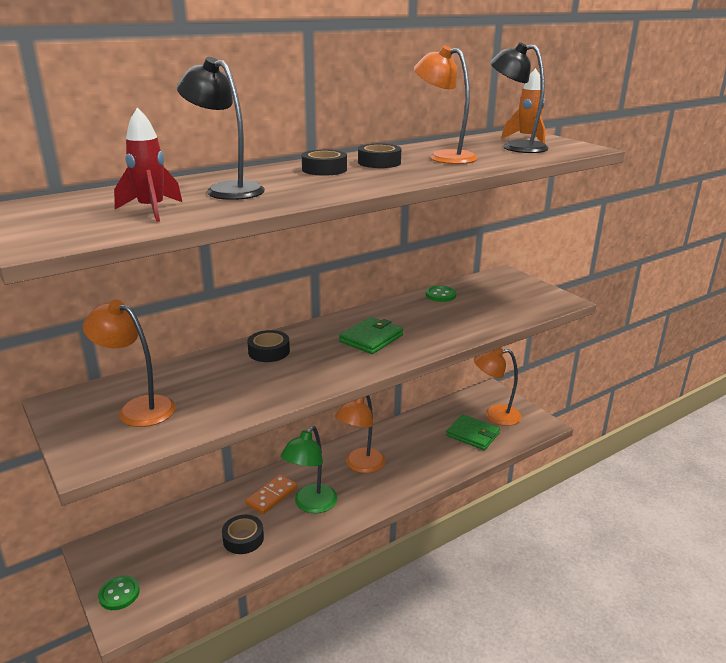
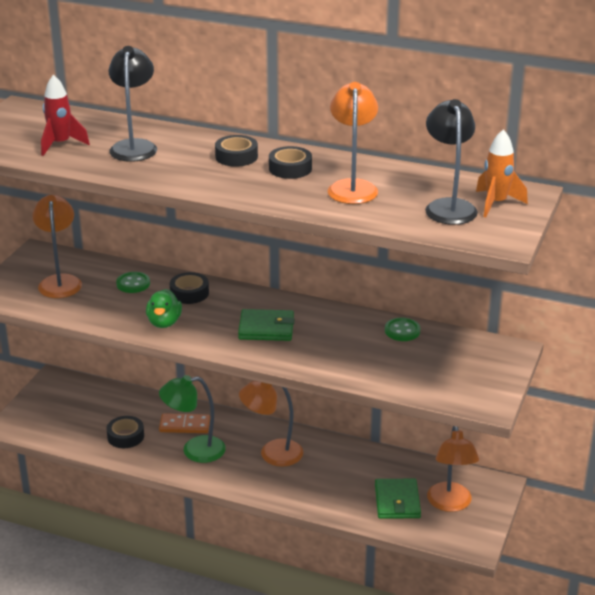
camera: 55 degrees right, 5 degrees up
green button [98,575,140,610] -> green button moved to [116,272,150,293]
orange lamp [474,348,521,426] -> orange lamp turned 150 degrees counterclockwise [427,426,479,512]
none -> green duck [146,289,182,328]

